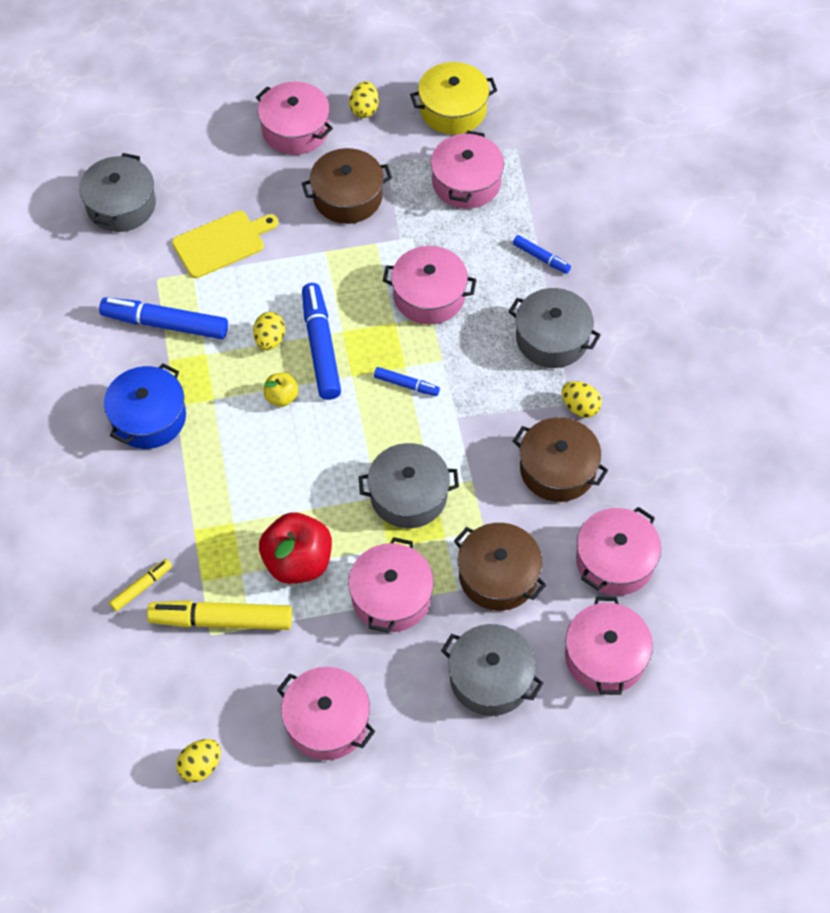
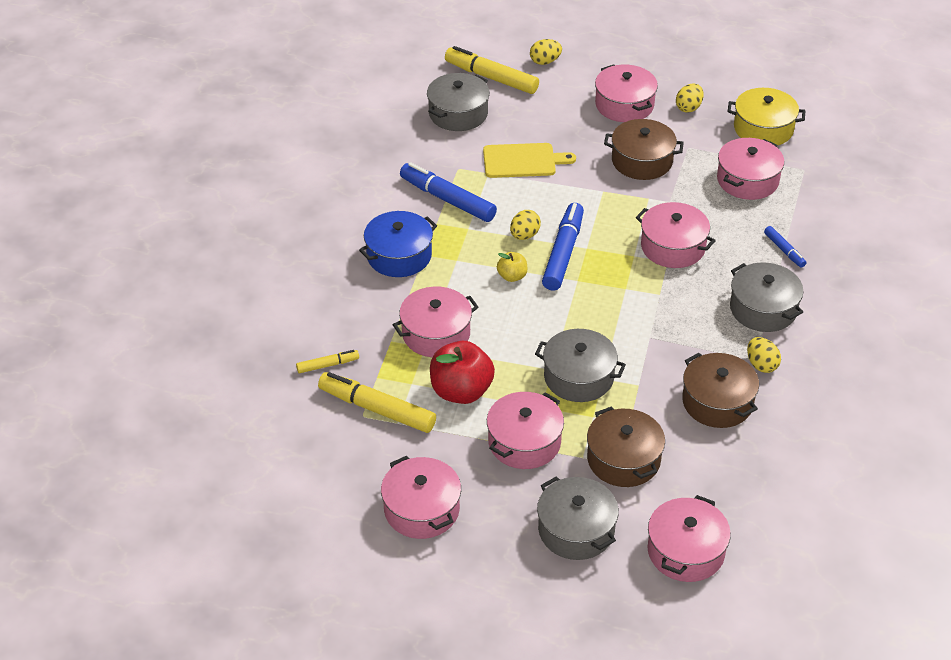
camera: 25 degrees right, 15 degrees down
yellow egg [176,739,221,782] -> yellow egg moved to [530,39,562,65]
blue marker [374,367,440,396] -> none
pink pot [576,507,661,596] -> pink pot moved to [393,287,479,357]
none -> yellow marker [445,46,539,94]

